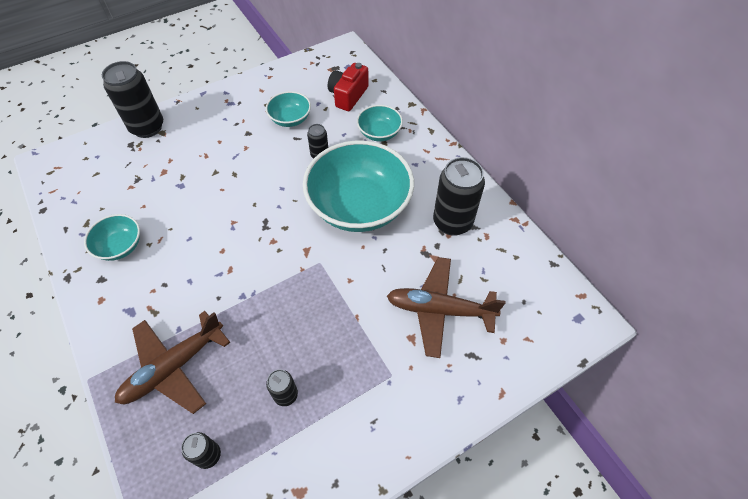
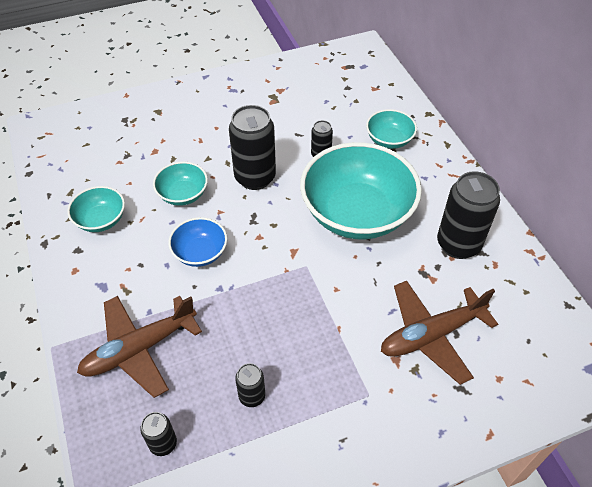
camera: 10 degrees right, 5 degrees down
black can [102,61,163,138] -> black can moved to [229,105,276,190]
turquoise bowl [266,91,311,127] -> turquoise bowl moved to [153,162,208,206]
red camera [328,63,369,111] -> none
brown plane [387,257,505,358] -> brown plane turned 45 degrees counterclockwise [381,281,498,385]
none -> blue bowl [168,217,227,267]

